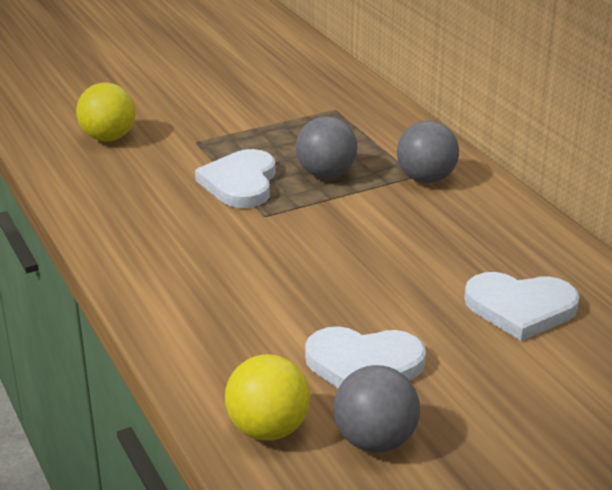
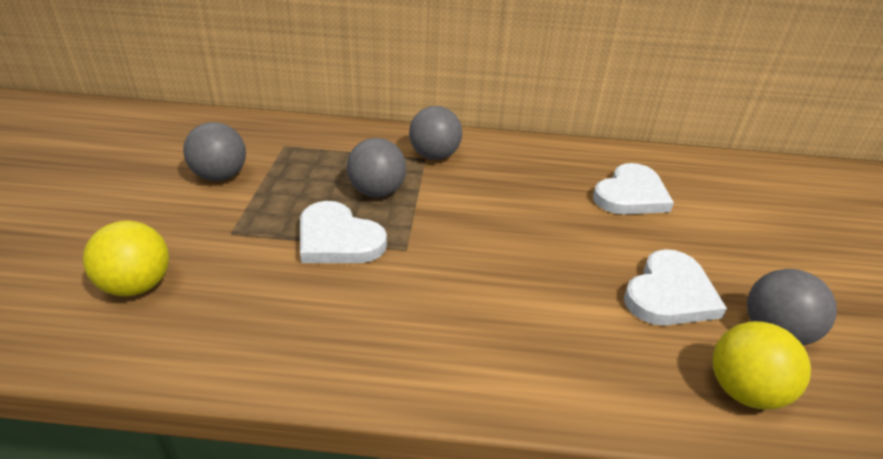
camera: 60 degrees left, 5 degrees up
none -> grey ball [183,122,246,181]

